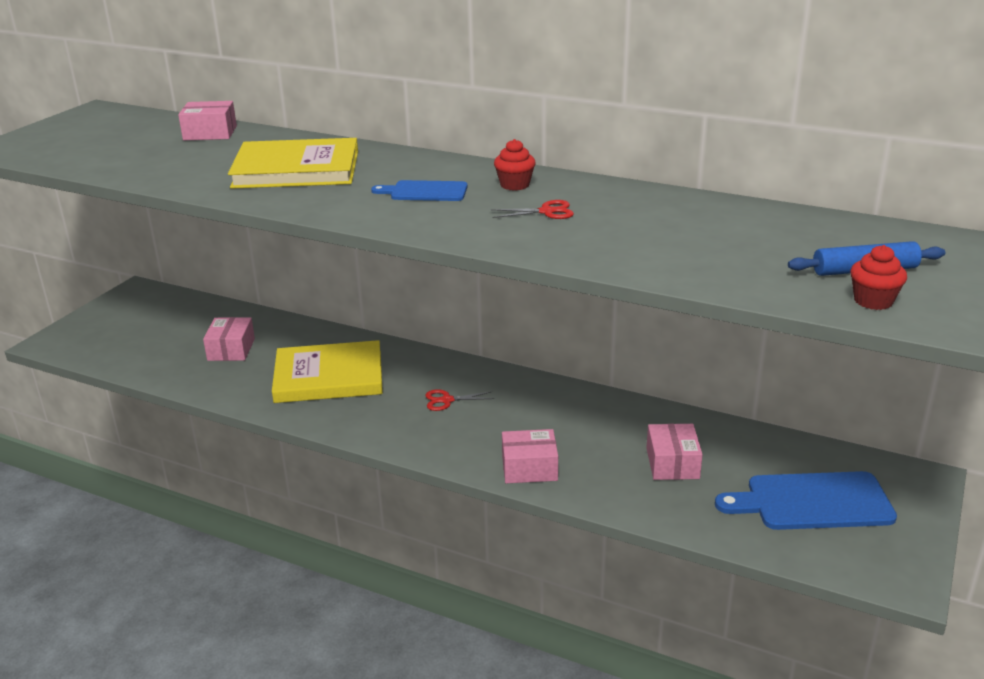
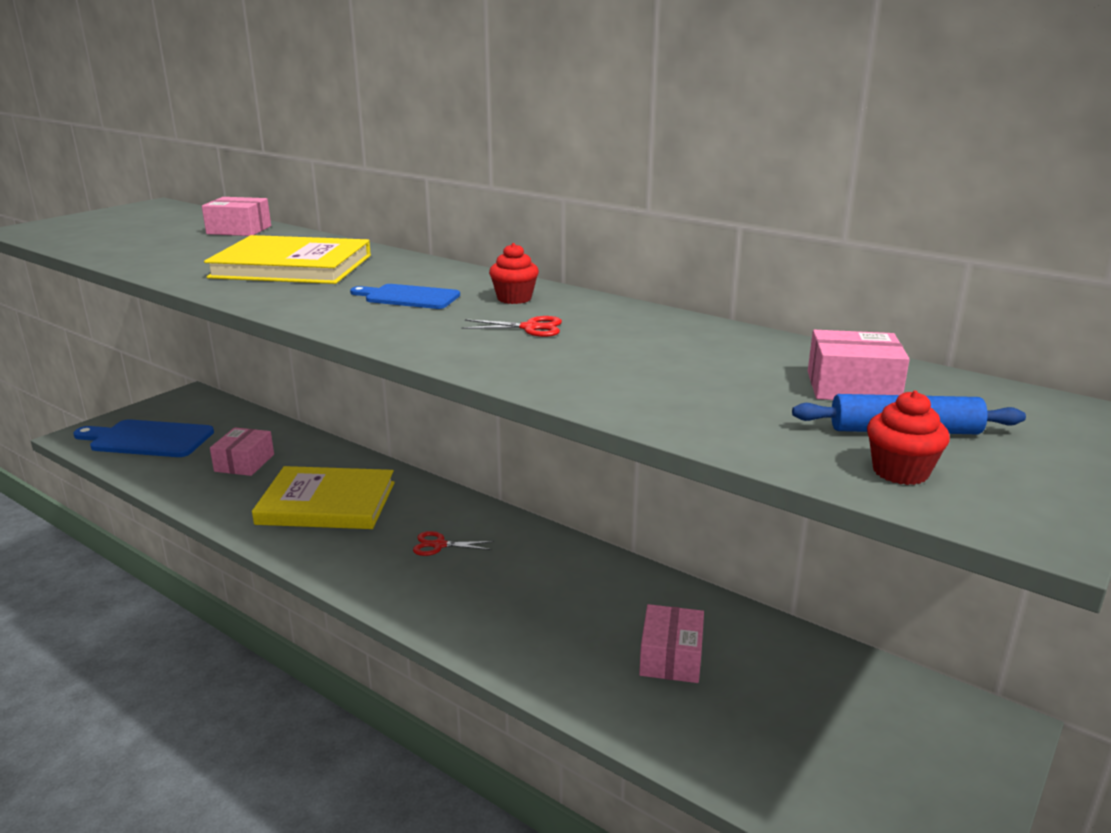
camera: 10 degrees right, 5 degrees down
pink box [502,429,558,483] -> pink box moved to [808,330,910,400]
blue cutting board [715,471,897,530] -> blue cutting board moved to [73,419,214,457]

